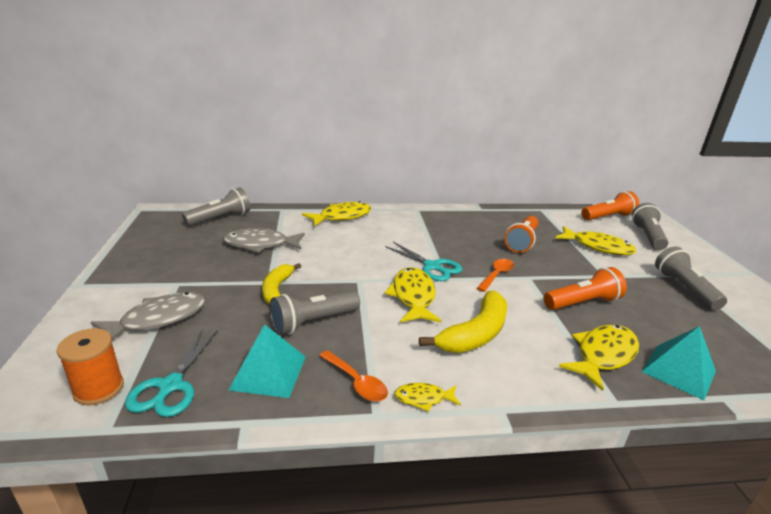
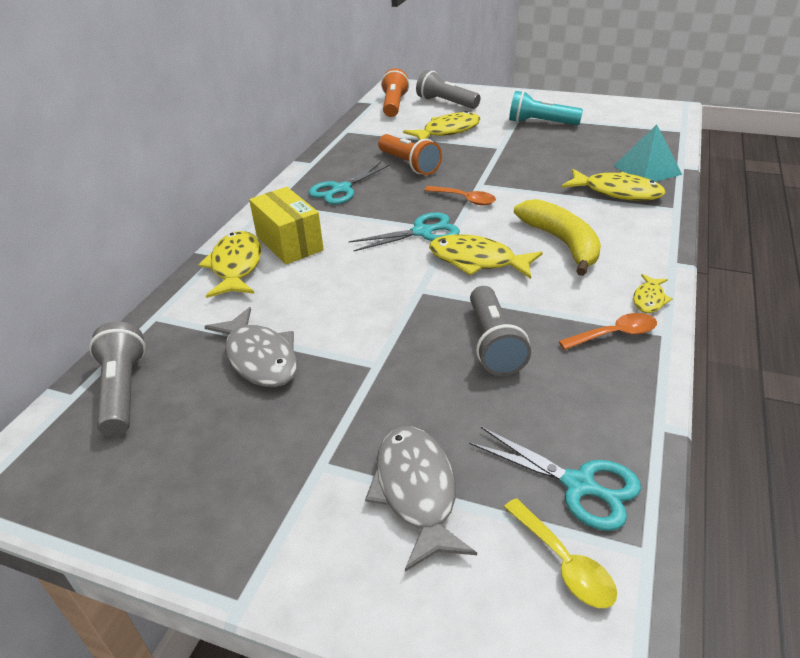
camera: 60 degrees left, 10 degrees up
orange spool [57,328,124,405] -> yellow spoon [504,498,617,608]
grey fish [223,228,305,253] -> grey fish turned 60 degrees counterclockwise [204,307,298,387]
turquoise pyramid [229,324,306,398] -> none
yellow banana [262,263,301,304] -> none
orange spoon [477,259,514,292] -> orange spoon turned 150 degrees clockwise [424,186,496,206]
orange flashlight [544,267,627,310] -> none
yellow fish [559,324,639,391] -> yellow fish turned 135 degrees clockwise [562,169,665,201]
grey flashlight [655,246,727,310] -> turquoise flashlight [509,91,583,125]
none -> yellow box [249,187,324,265]
none -> turquoise scissors [309,162,390,205]

